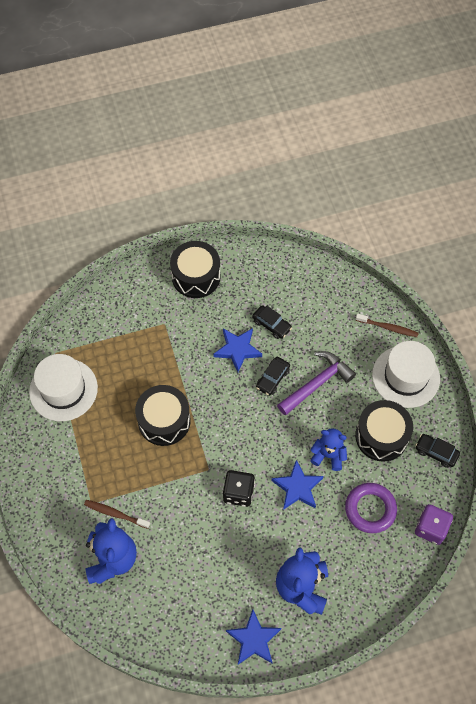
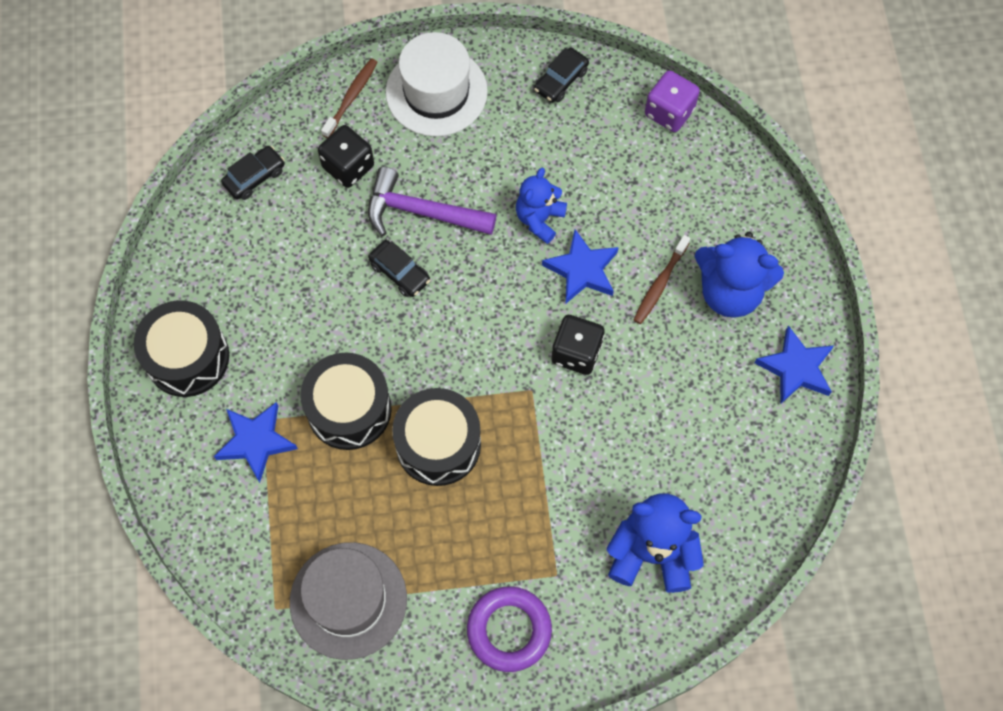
camera: 80 degrees left, 5 degrees up
white hat [29,354,98,421] -> grey hat [290,542,407,660]
brown toothbrush [84,500,150,529] -> brown toothbrush moved to [634,235,690,324]
blue star [213,328,262,372] -> blue star moved to [214,402,298,483]
black car [252,305,292,339] -> black car moved to [221,146,284,200]
purple hammer [277,351,356,415] -> purple hammer turned 45 degrees counterclockwise [368,167,497,236]
purple ring [345,483,397,533] -> purple ring moved to [467,586,552,672]
black drum [355,400,413,462] -> black drum moved to [300,352,392,450]
none -> black dice [318,125,374,188]

